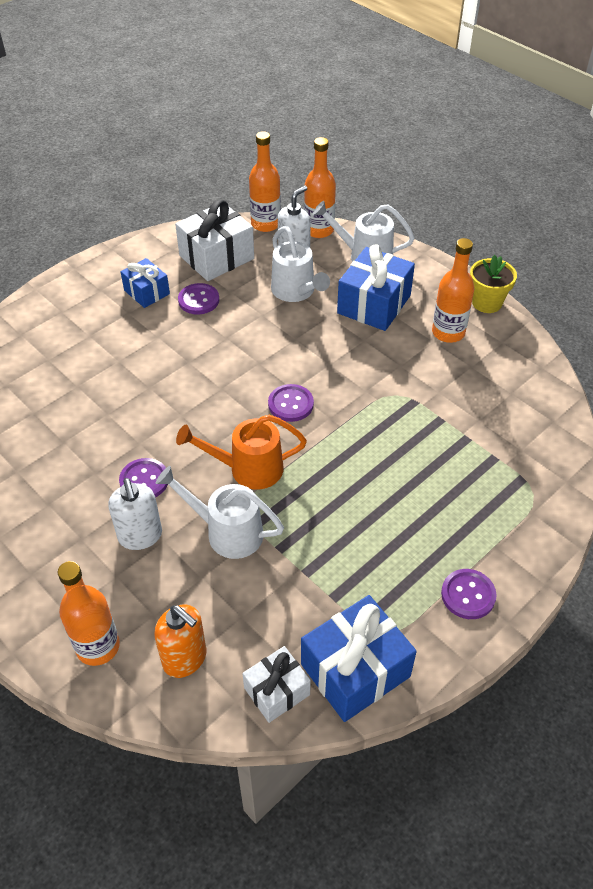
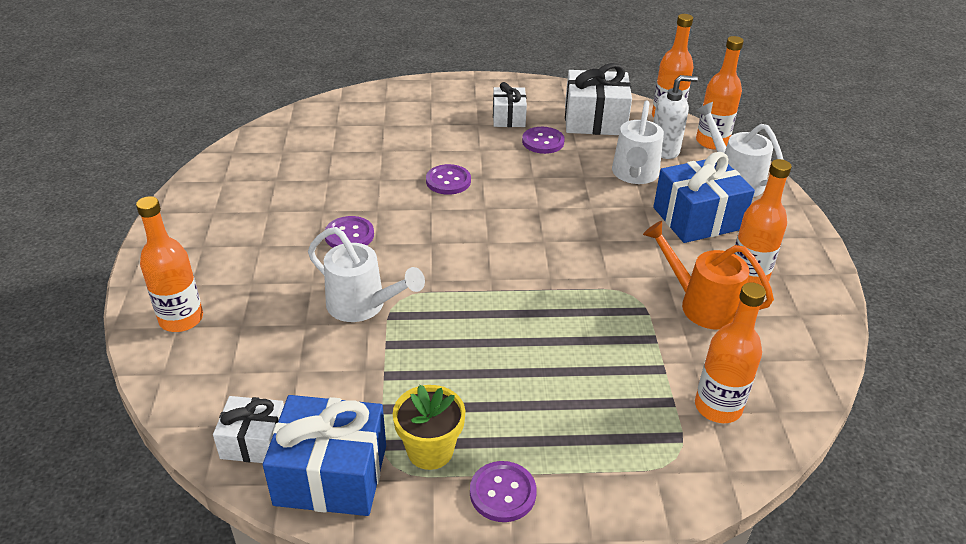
camera: 40 degrees right, 10 degrees down
white soap dispenser [108,478,162,550] -> none
blue gift [121,258,170,308] -> white gift [493,82,527,127]
orange soap dispenser [154,605,207,678] -> none
white watering can [156,466,284,559] -> white watering can turned 150 degrees clockwise [308,227,425,322]
orange watering can [176,415,307,490] -> orange watering can moved to [643,221,774,330]
purple button [268,384,314,422] -> purple button moved to [426,164,471,195]
yellow flower pot [470,255,517,313] -> yellow flower pot moved to [393,385,466,470]
none -> orange bottle [695,282,766,423]

